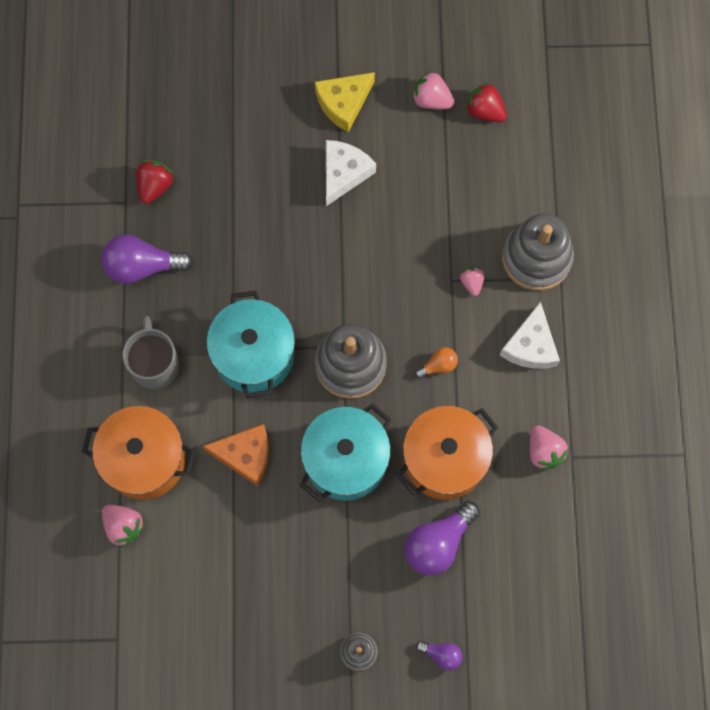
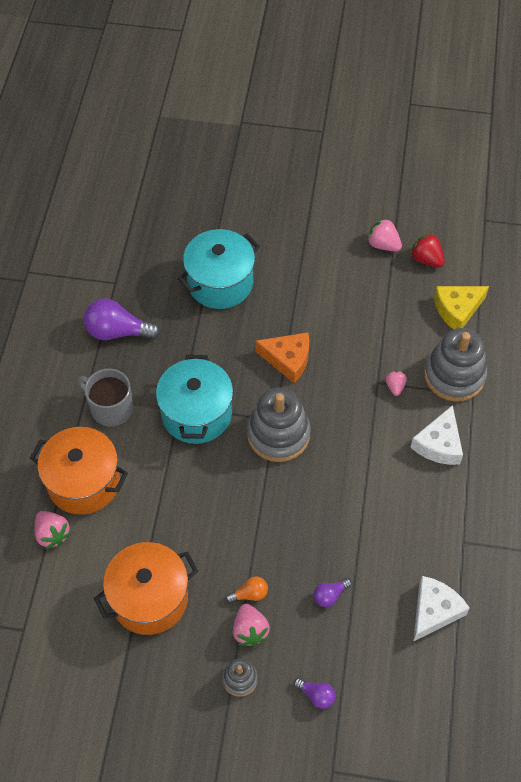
camera: 10 degrees right, 15 degrees down
grey mug [122,316,179,389] -> grey mug turned 60 degrees counterclockwise [77,368,133,426]
red strawberry [136,160,174,204] -> none
orange cheese [203,424,269,486] -> orange cheese moved to [255,332,309,383]
turquoise pot [299,403,391,502] -> turquoise pot moved to [178,229,260,309]
yellow cheese [315,72,375,132] -> yellow cheese moved to [434,286,489,329]
white cheese [326,140,376,206] -> white cheese moved to [413,576,470,641]
orange pot [396,406,498,500] -> orange pot moved to [94,542,198,635]
purple light bulb [404,501,480,576] -> purple light bulb [314,578,352,607], size x0.51
orange light bulb [415,347,458,379] -> orange light bulb moved to [225,577,268,603]
pink strawberry [530,426,568,470] -> pink strawberry moved to [233,604,270,647]

